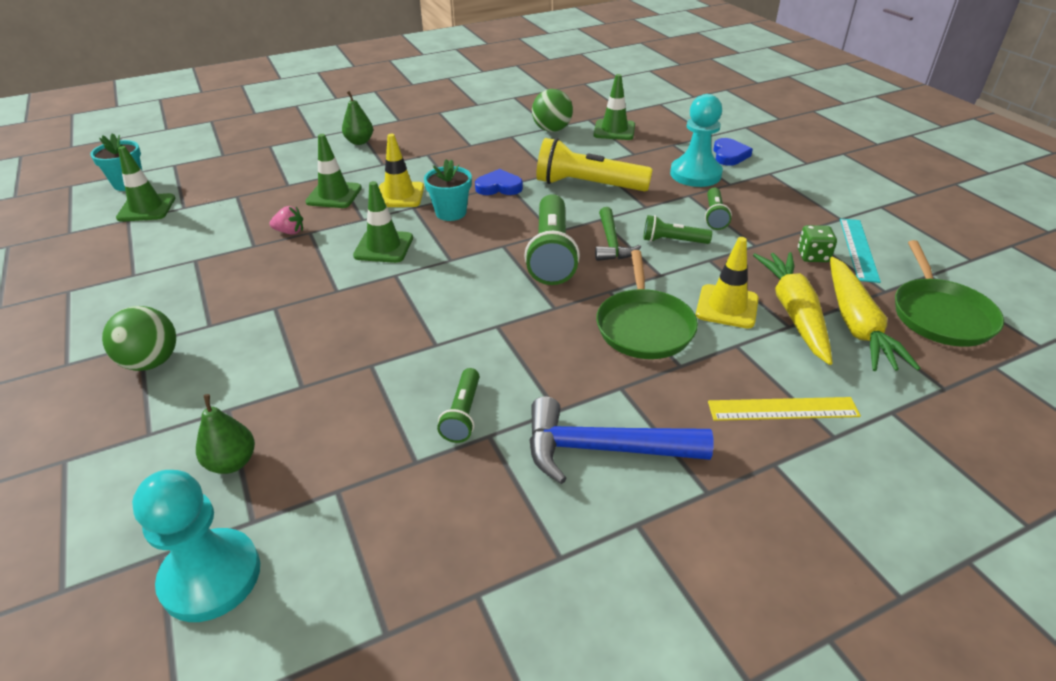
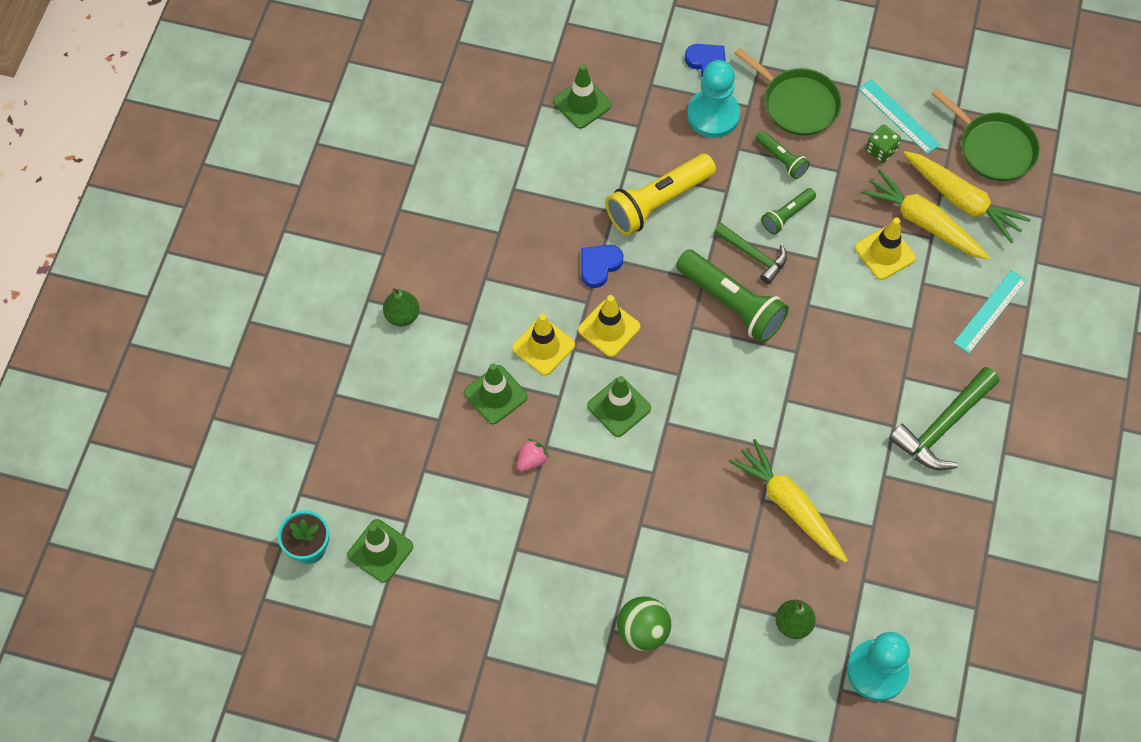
camera: 50 degrees left, 25 degrees up
turquoise flower pot [424,159,472,221] -> yellow traffic cone [578,295,640,357]
green flashlight [437,368,480,443] -> none
blue hammer [529,397,713,484] -> green hammer [889,367,999,471]
green ball [532,89,573,132] -> none
green pan [596,250,698,359] -> green pan moved to [734,48,842,136]
yellow ruler [708,397,861,421] -> turquoise ruler [953,270,1027,354]
none -> yellow carrot [729,439,848,562]

